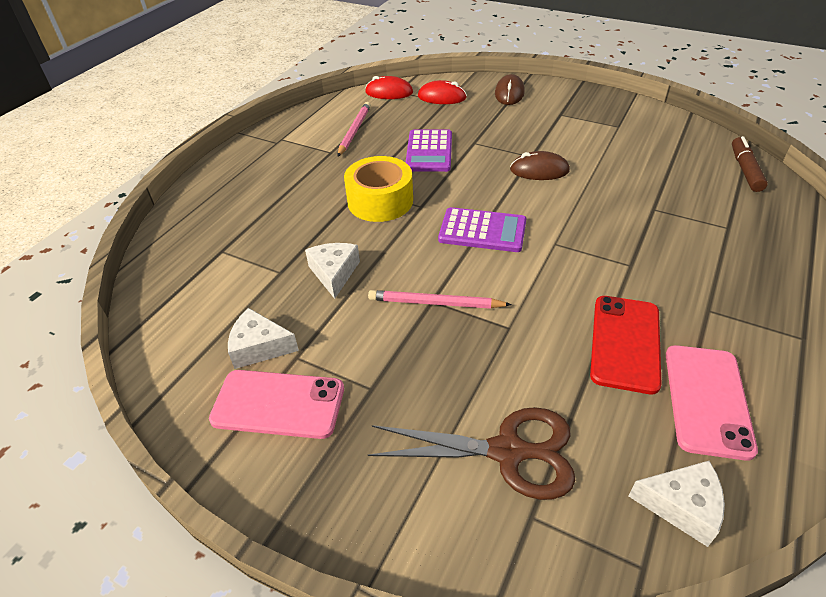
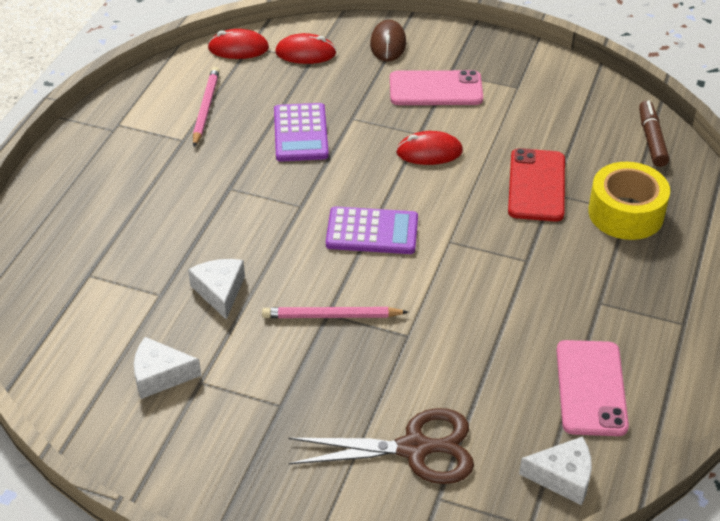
camera: 10 degrees left, 0 degrees up
pink phone [209,370,344,439] -> pink phone moved to [390,70,483,105]
yellow tape [344,156,413,222] -> yellow tape moved to [588,162,670,240]
brown mouse [510,151,570,180] -> red mouse [396,131,463,165]
red phone [590,296,662,394] -> red phone moved to [508,148,565,222]

